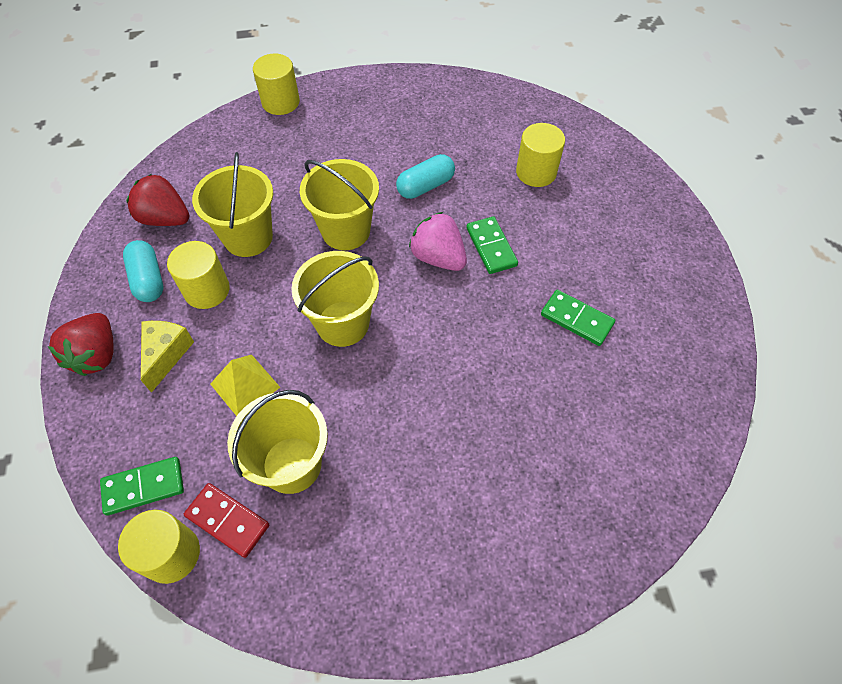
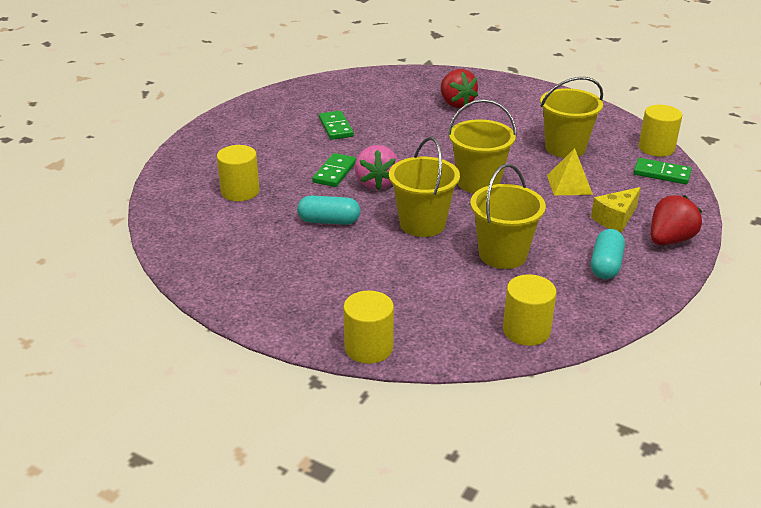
camera: 140 degrees left, 25 degrees down
red strawberry [126,174,189,226] -> red strawberry moved to [440,69,478,108]
yellow cylinder [167,241,230,309] -> yellow cylinder moved to [503,274,556,346]
red domino [184,483,269,558] -> none

